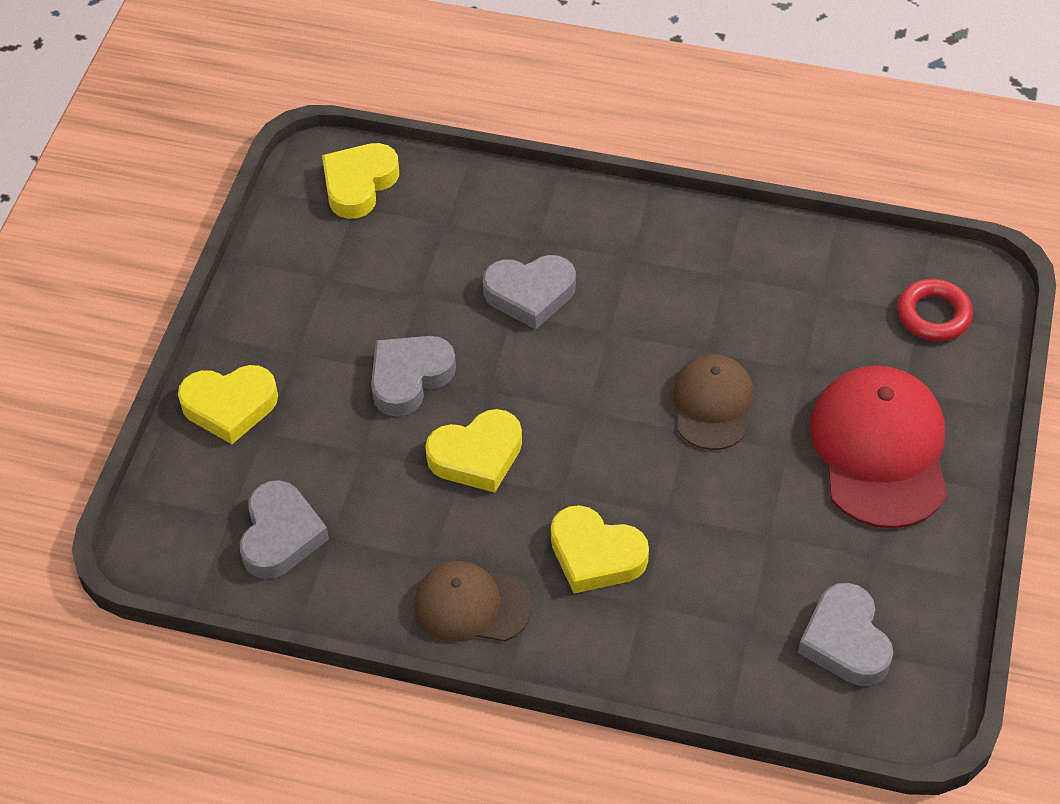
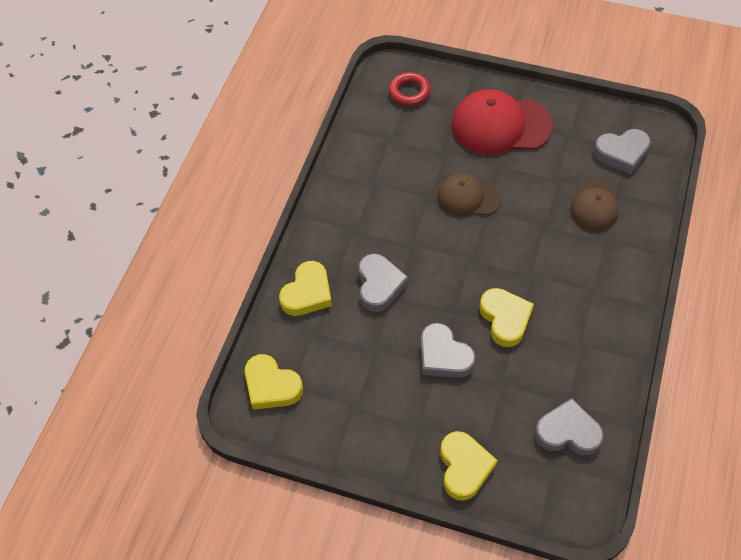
camera: 85 degrees left, 5 degrees up
brown cap [415,561,532,642] -> brown cap moved to [570,177,619,231]
yellow heart [551,505,649,593] -> yellow heart moved to [279,261,332,316]

